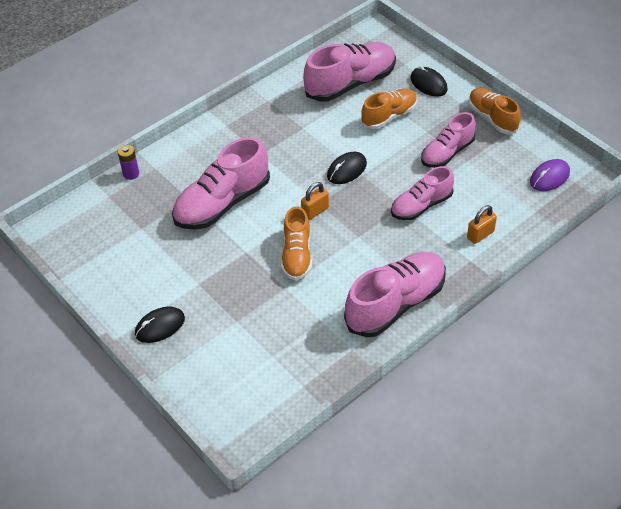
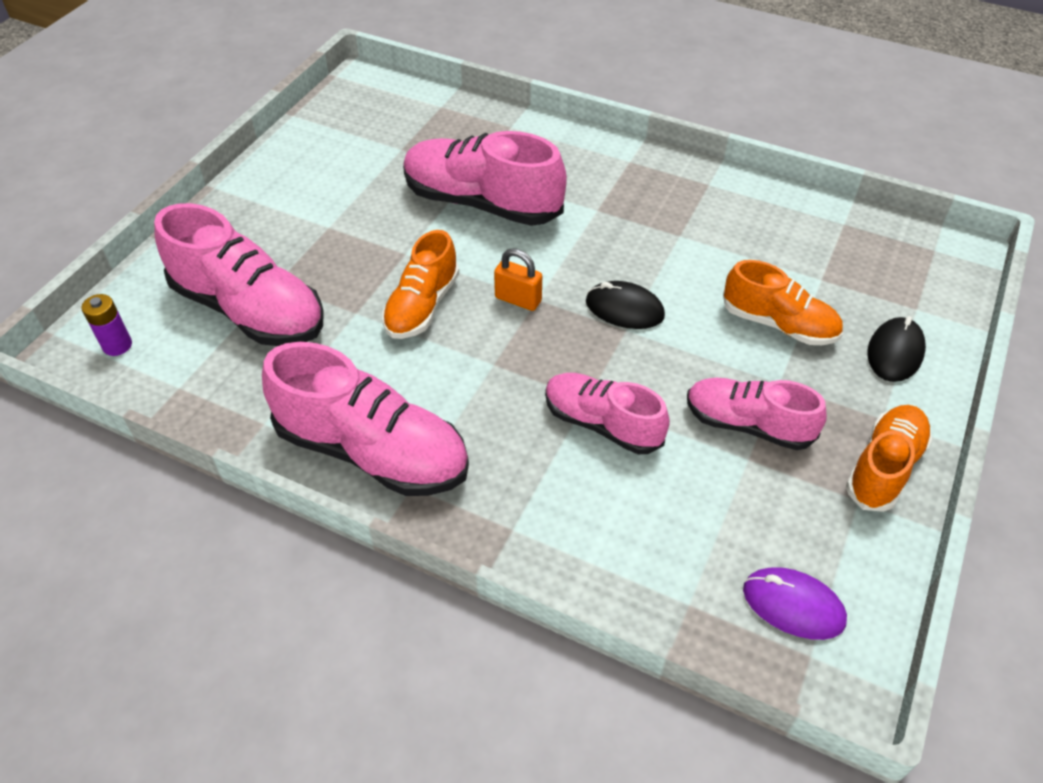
camera: 65 degrees right, 0 degrees up
purple battery [118,145,139,180] -> purple battery moved to [81,294,132,356]
black mouse [135,306,185,343] -> none
orange shoe [281,206,312,280] -> orange shoe turned 45 degrees counterclockwise [382,230,459,339]
pink shoe [303,42,396,102] -> pink shoe moved to [154,203,324,346]
orange padlock [467,205,497,244] -> none

